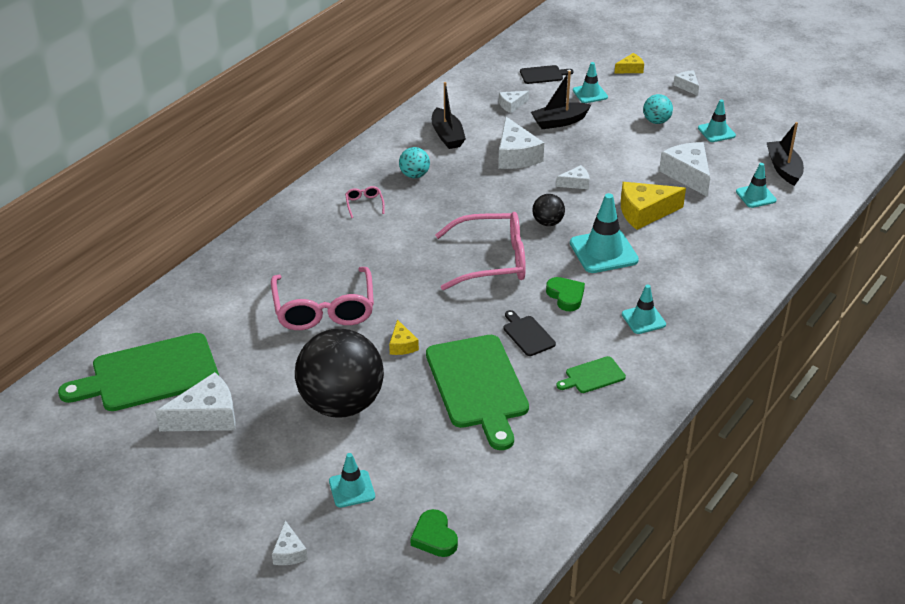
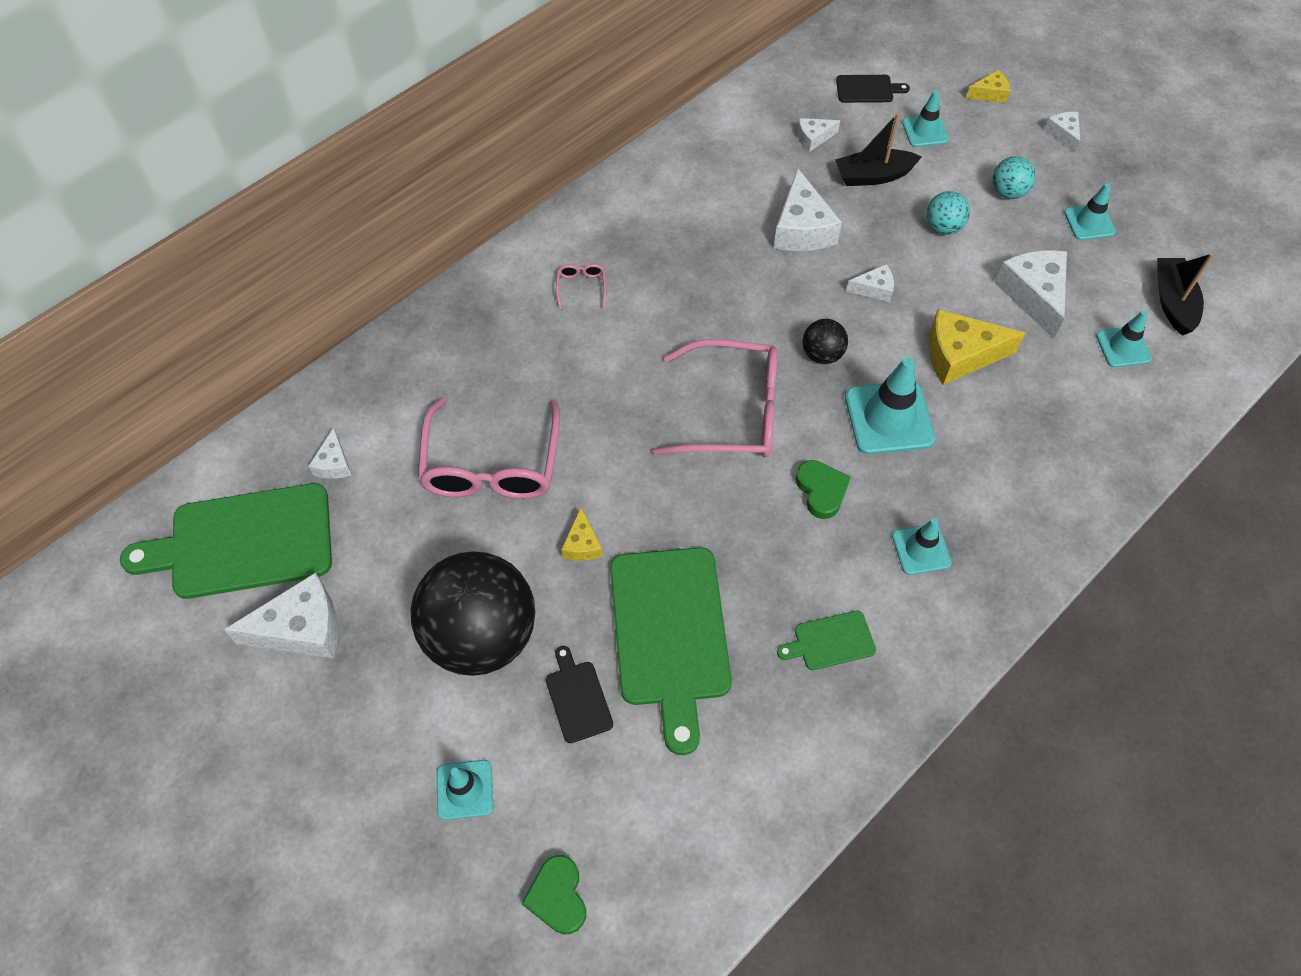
camera: 10 degrees right, 20 degrees up
white cheese [272,520,308,565] -> white cheese moved to [308,427,352,479]
turquoise ball [399,147,430,178] -> turquoise ball moved to [926,191,970,235]
black boat [432,82,466,149] -> none
black cutting board [503,310,556,356] -> black cutting board moved to [546,646,613,743]

